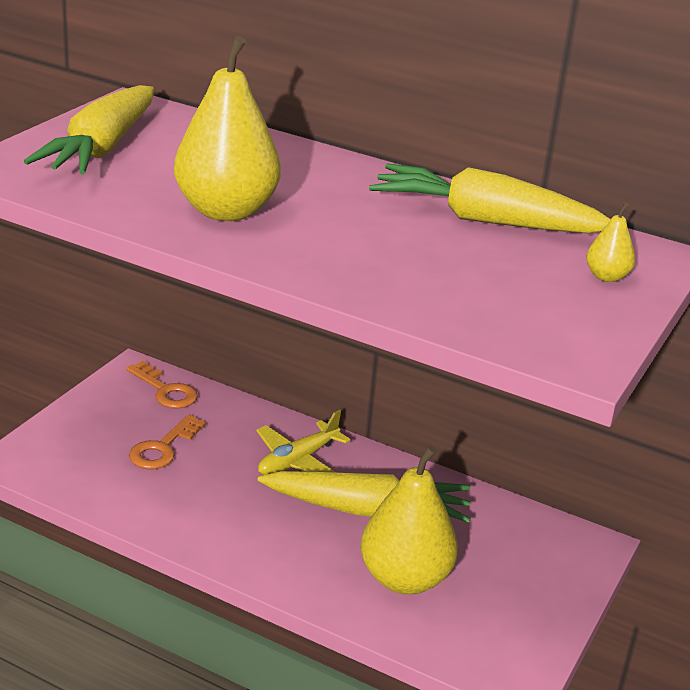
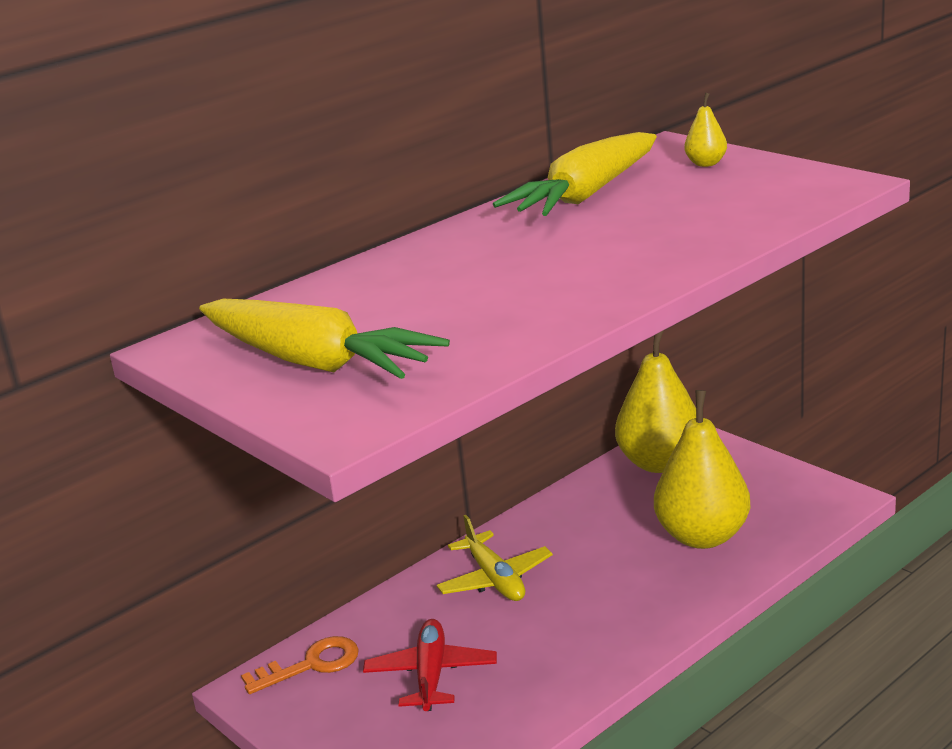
camera: 65 degrees left, 5 degrees down
orange key [129,415,206,469] -> red plane [363,619,497,711]
yellow pear [174,36,281,221] -> yellow pear moved to [615,330,696,473]
yellow carrot [258,471,471,523] -> none

